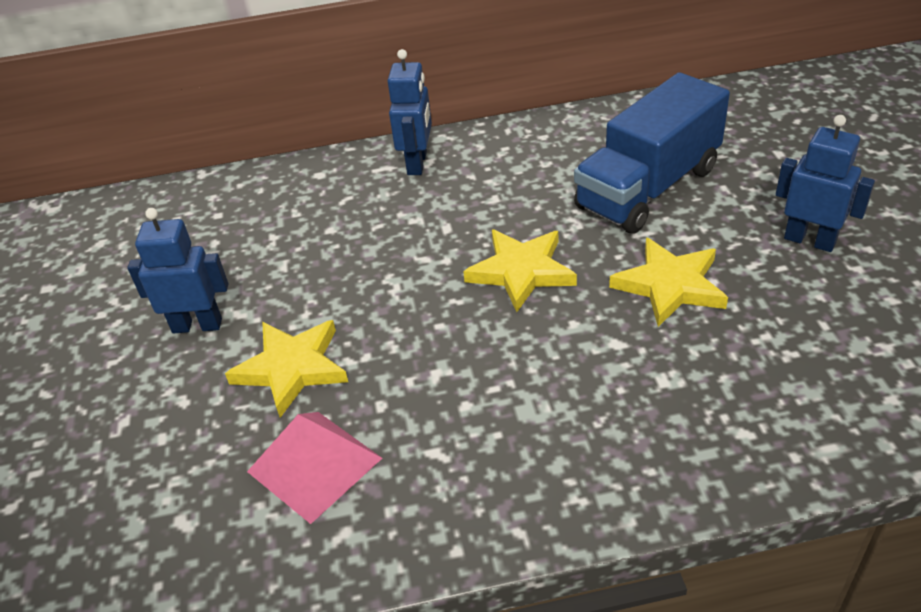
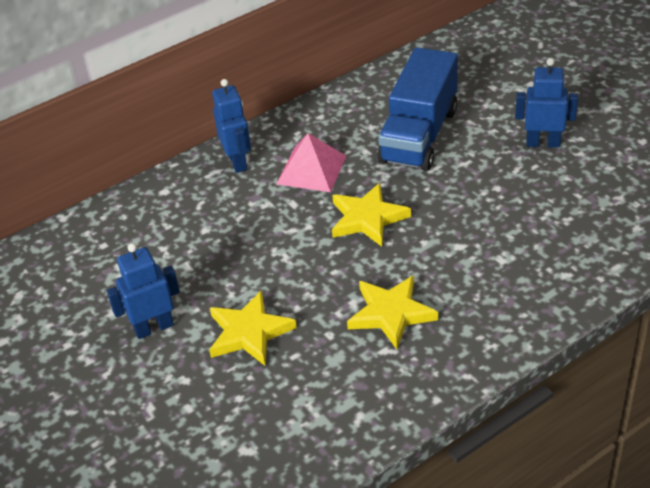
camera: 25 degrees left, 0 degrees up
pink pyramid [247,412,382,524] -> pink pyramid moved to [276,133,347,192]
yellow star [609,238,728,327] -> yellow star moved to [347,275,438,349]

